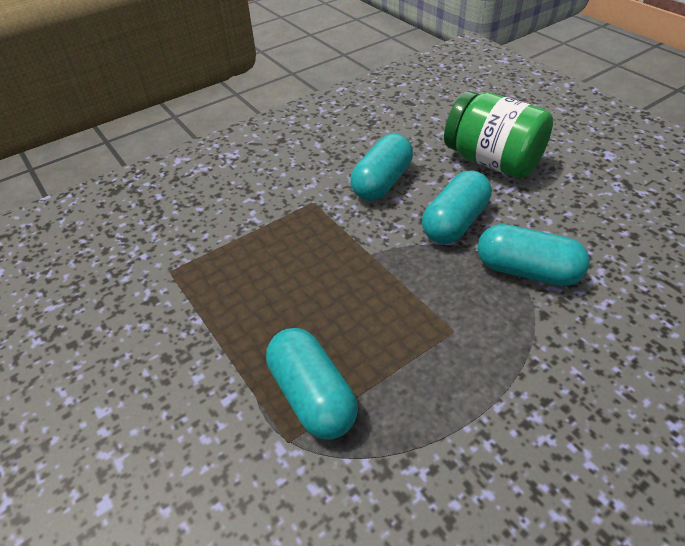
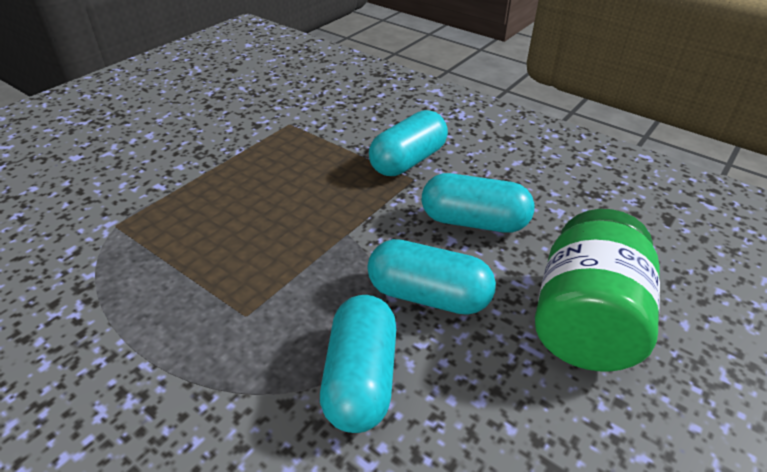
camera: 70 degrees right, 5 degrees down
turquoise capsule [266,328,358,440] -> turquoise capsule moved to [369,110,448,176]

